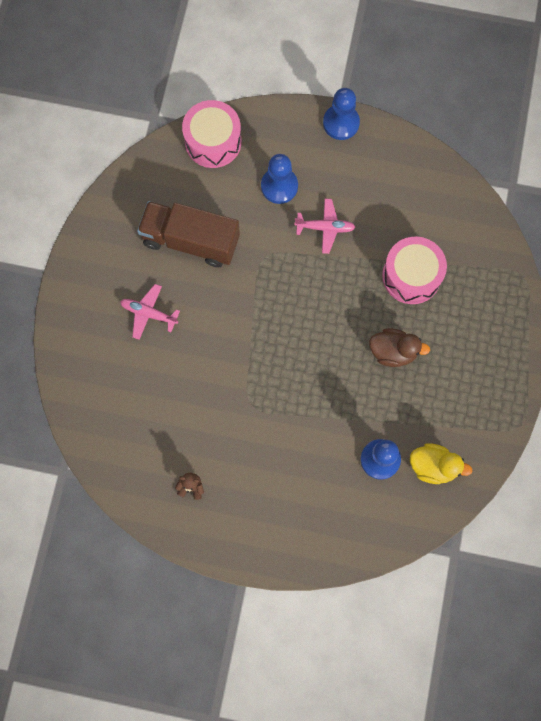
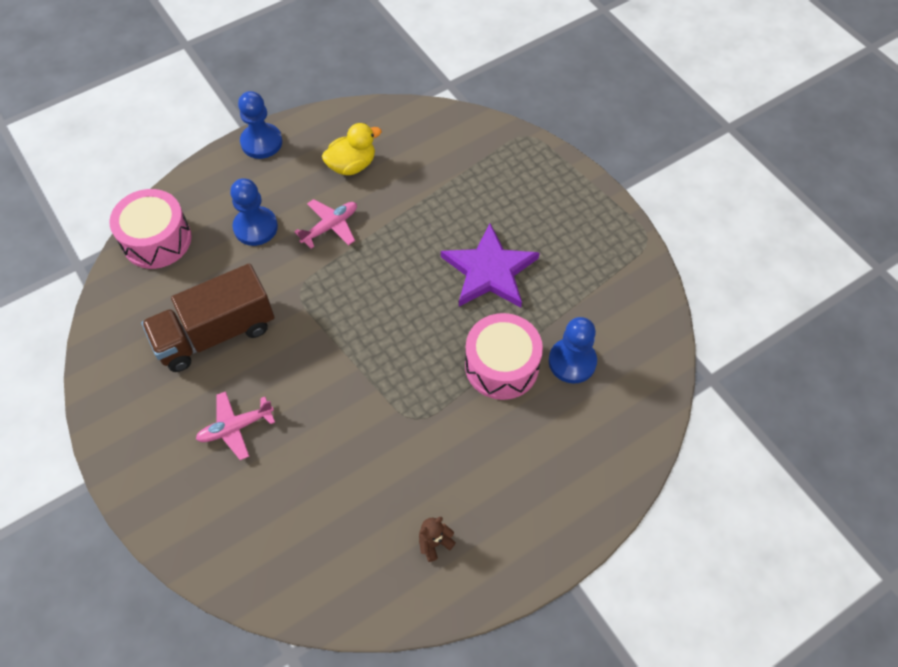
camera: 45 degrees left, 15 degrees down
brown duck [369,328,430,367] -> purple star [441,223,539,308]
pink drum [382,237,447,304] -> pink drum moved to [465,313,543,400]
yellow duck [410,443,472,484] -> yellow duck moved to [322,123,382,175]

